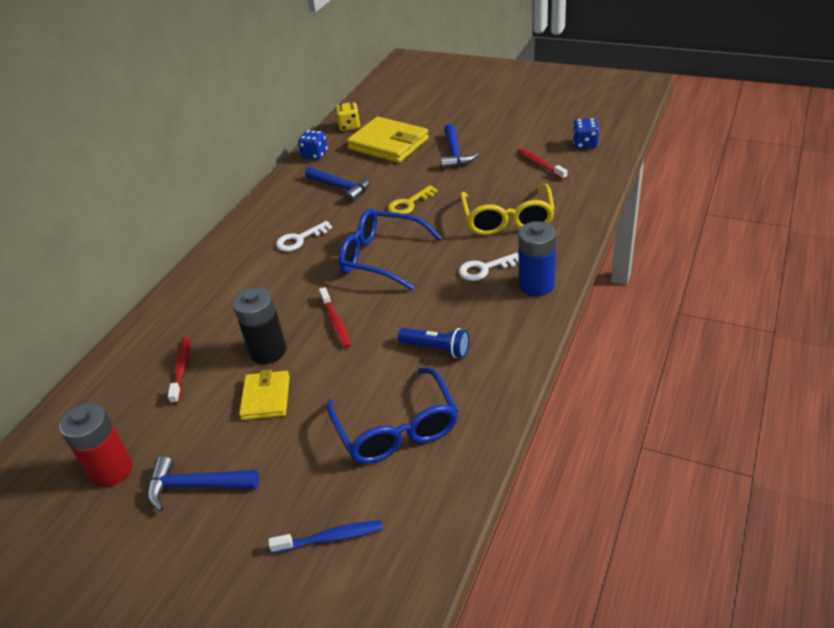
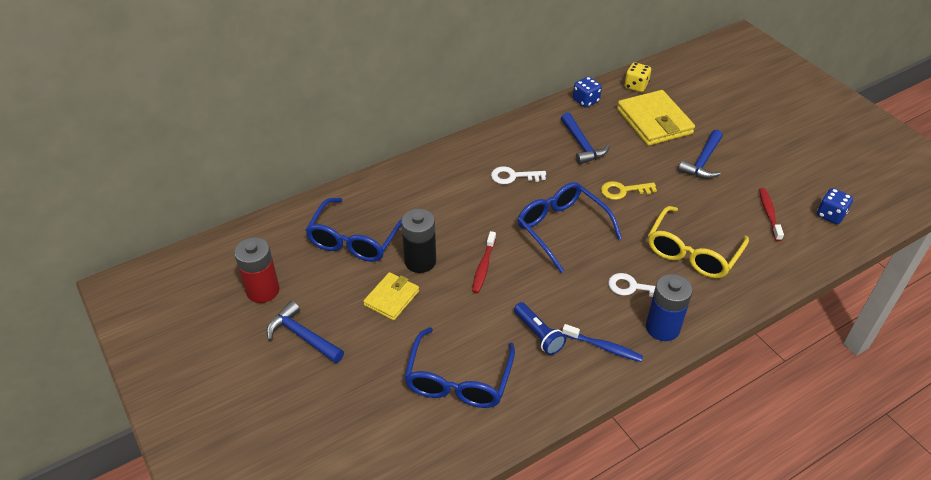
camera: 30 degrees right, 5 degrees up
red toothbrush [168,337,190,404] -> blue glasses [305,198,402,262]
blue toothbrush [268,520,383,553] -> blue toothbrush moved to [562,324,643,362]

